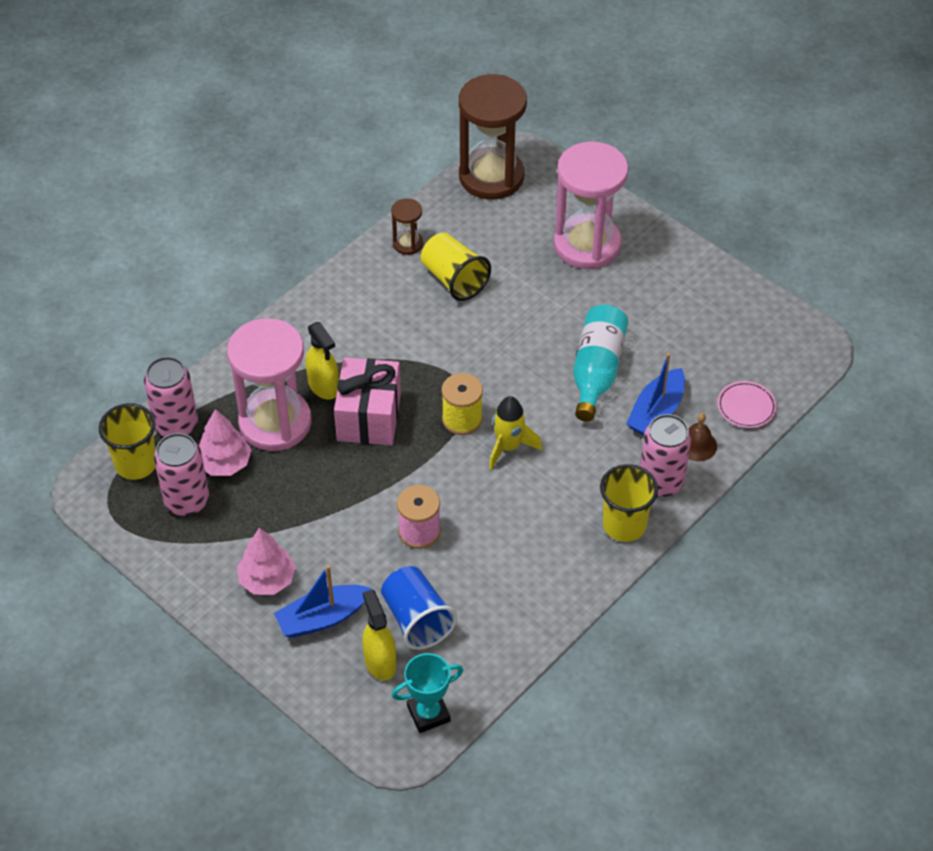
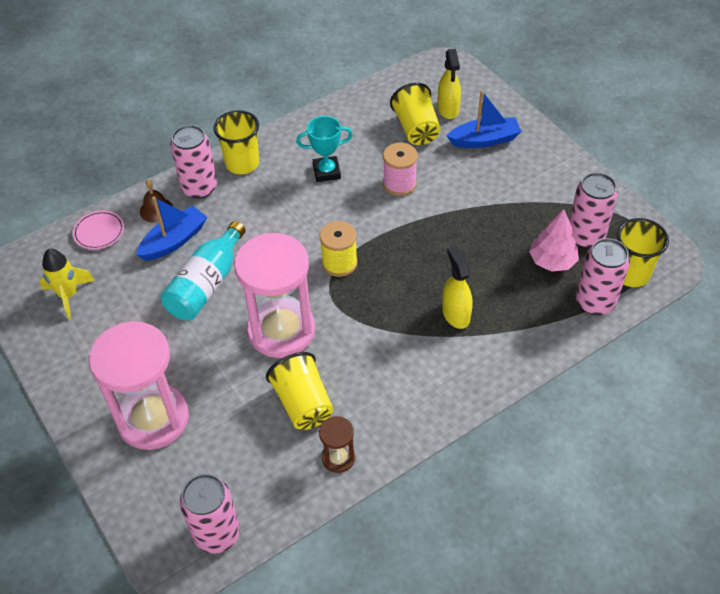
camera: 165 degrees left, 0 degrees up
pink hourglass [227,318,311,451] -> pink hourglass moved to [234,233,315,358]
pink tree [237,528,296,595] -> none
pink gift [334,357,401,445] -> none
blue cup [381,566,457,650] -> yellow cup [390,83,440,145]
turquoise trophy [392,653,463,733] -> turquoise trophy moved to [296,116,353,182]
brown hourglass [459,74,527,199] -> pink can [180,474,240,554]
yellow rocket [489,396,542,470] -> yellow rocket moved to [40,249,95,319]

